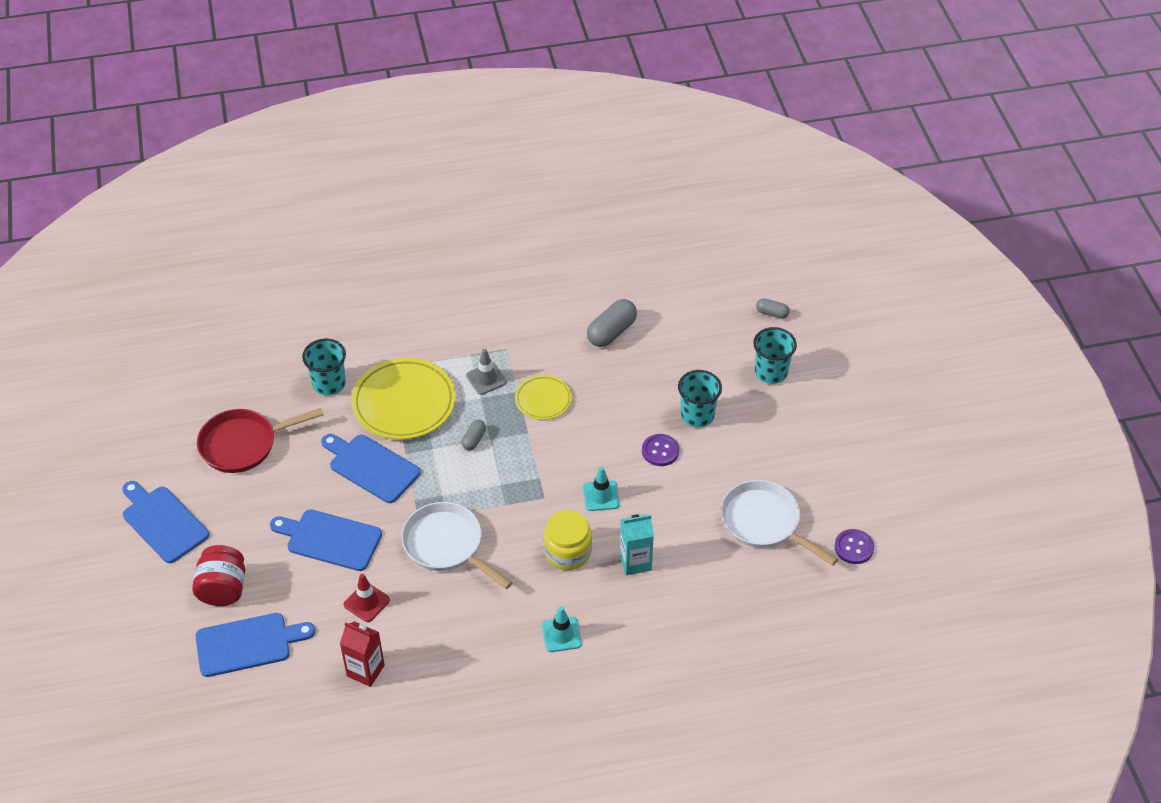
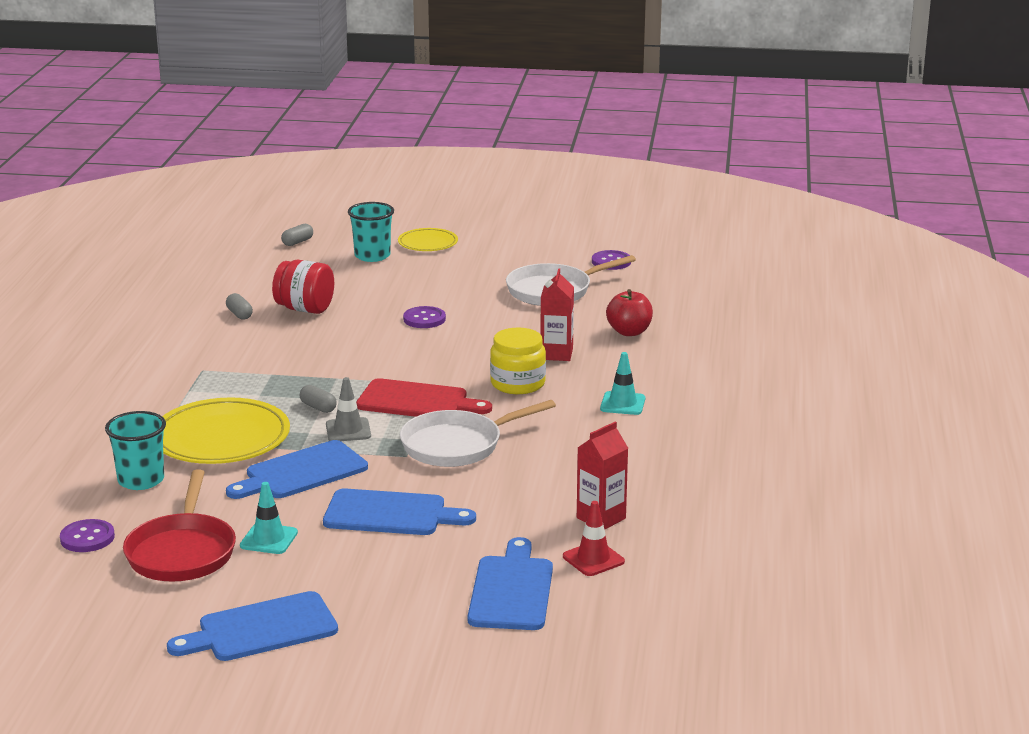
camera: 70 degrees left, 25 degrees down
red jar [192,545,245,606] -> red jar moved to [272,260,334,314]
blue cutting board [270,509,382,571] -> blue cutting board turned 120 degrees counterclockwise [323,488,476,535]
red traffic cone [344,574,390,622] -> red traffic cone moved to [563,501,625,576]
grey traffic cone [466,349,507,395] -> grey traffic cone moved to [326,377,371,441]
yellow plate [515,375,572,420] -> yellow plate moved to [398,228,458,251]
turquoise traffic cone [583,467,620,511] -> turquoise traffic cone moved to [240,482,298,554]
grey capsule [587,299,637,347] -> grey capsule [226,293,253,320], size x0.55
turquoise carton [620,514,654,575] -> red carton [540,268,574,361]
turquoise cup [678,370,722,428] -> none
none -> purple button [60,519,115,552]
none -> red cutting board [356,378,492,417]
none -> red apple [606,289,653,336]

